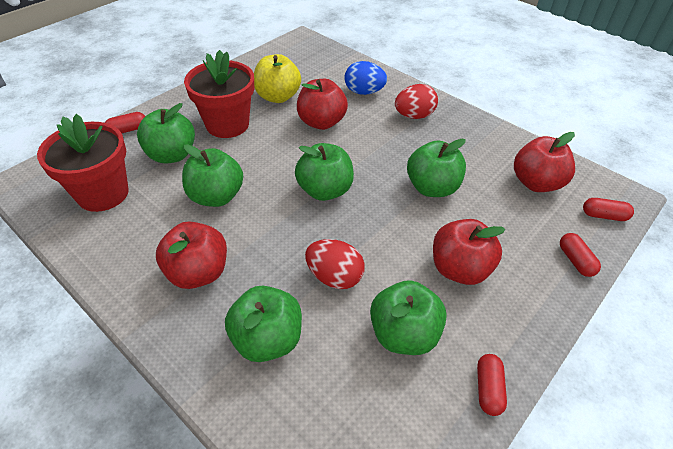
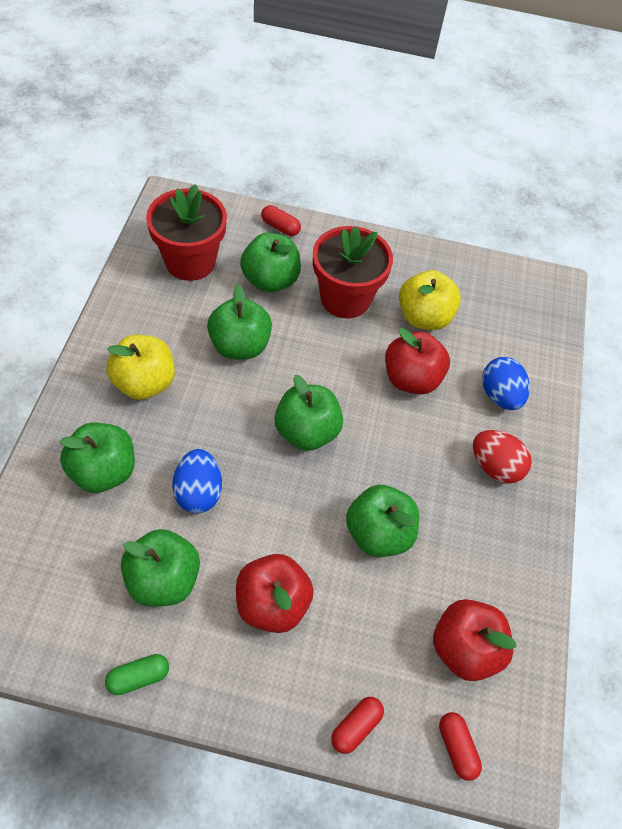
camera: 55 degrees right, 10 degrees up
red apple [156,221,227,289] -> yellow apple [106,335,175,400]
red egg [305,239,365,289] -> blue egg [172,449,222,513]
red capsule [477,354,507,416] -> green capsule [105,654,169,695]

